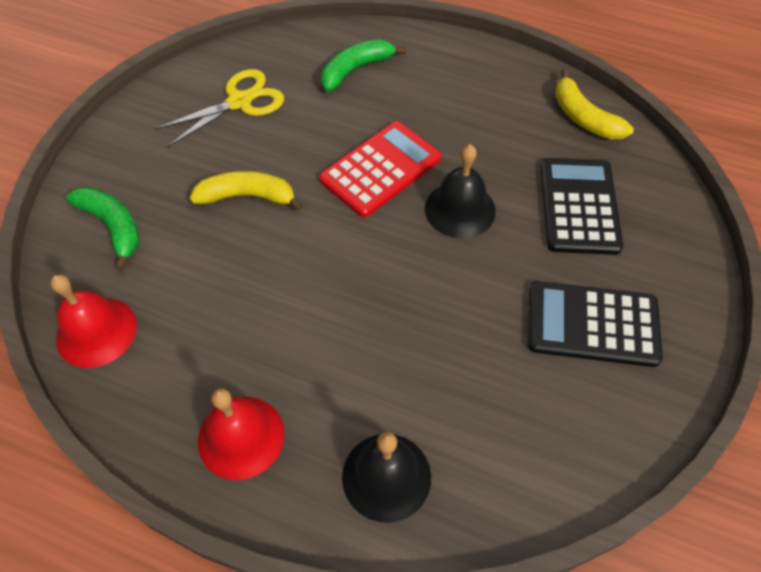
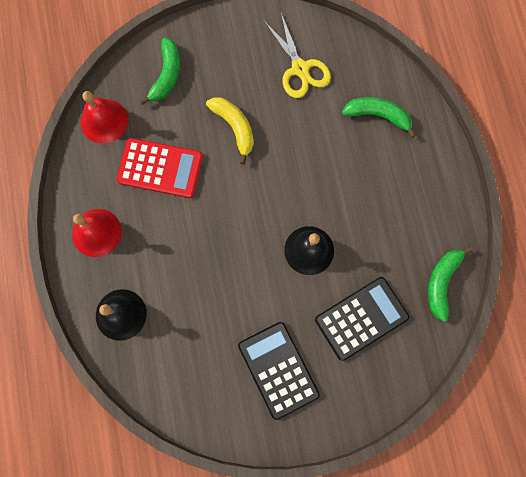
camera: 55 degrees right, 20 degrees up
yellow scissors [155,69,284,147] -> yellow scissors turned 45 degrees clockwise [264,13,331,98]
red calculator [319,121,441,218] -> red calculator moved to [116,138,203,198]
yellow banana [555,69,634,140] -> green banana [428,246,473,322]

